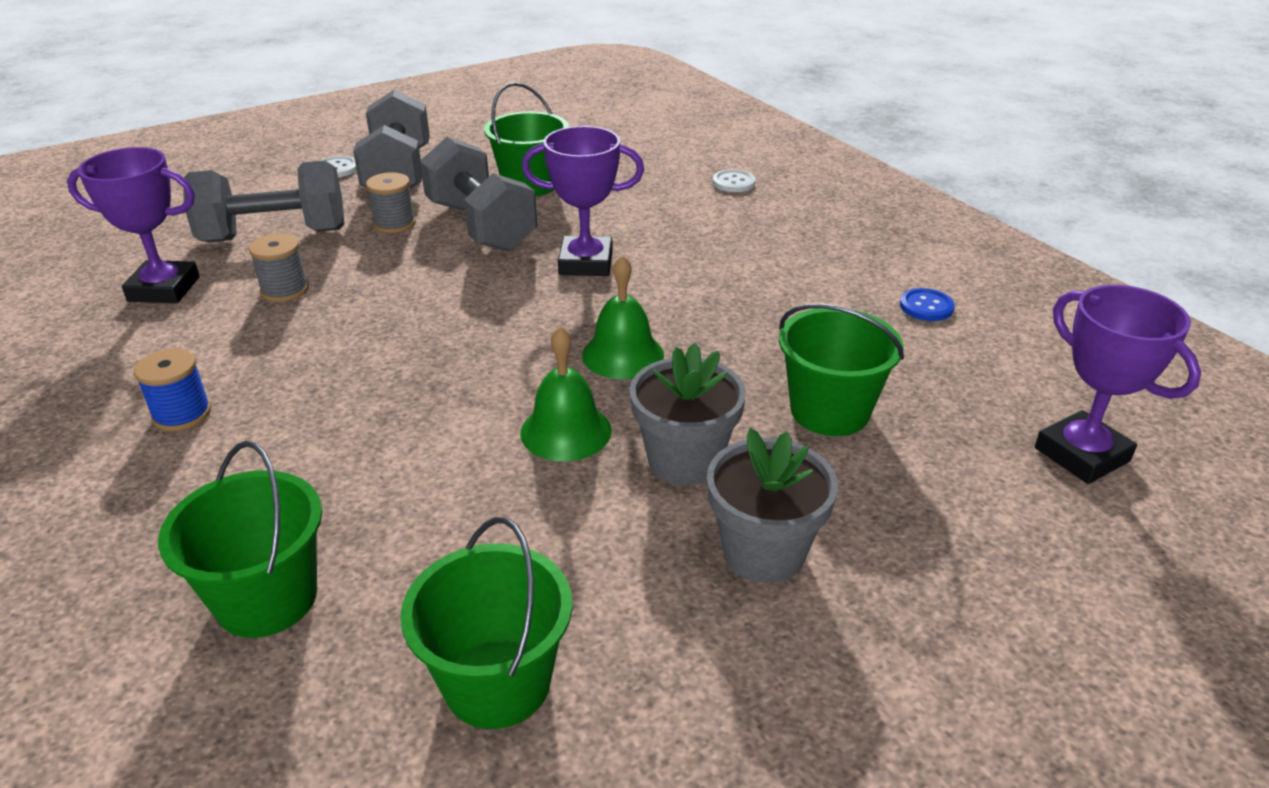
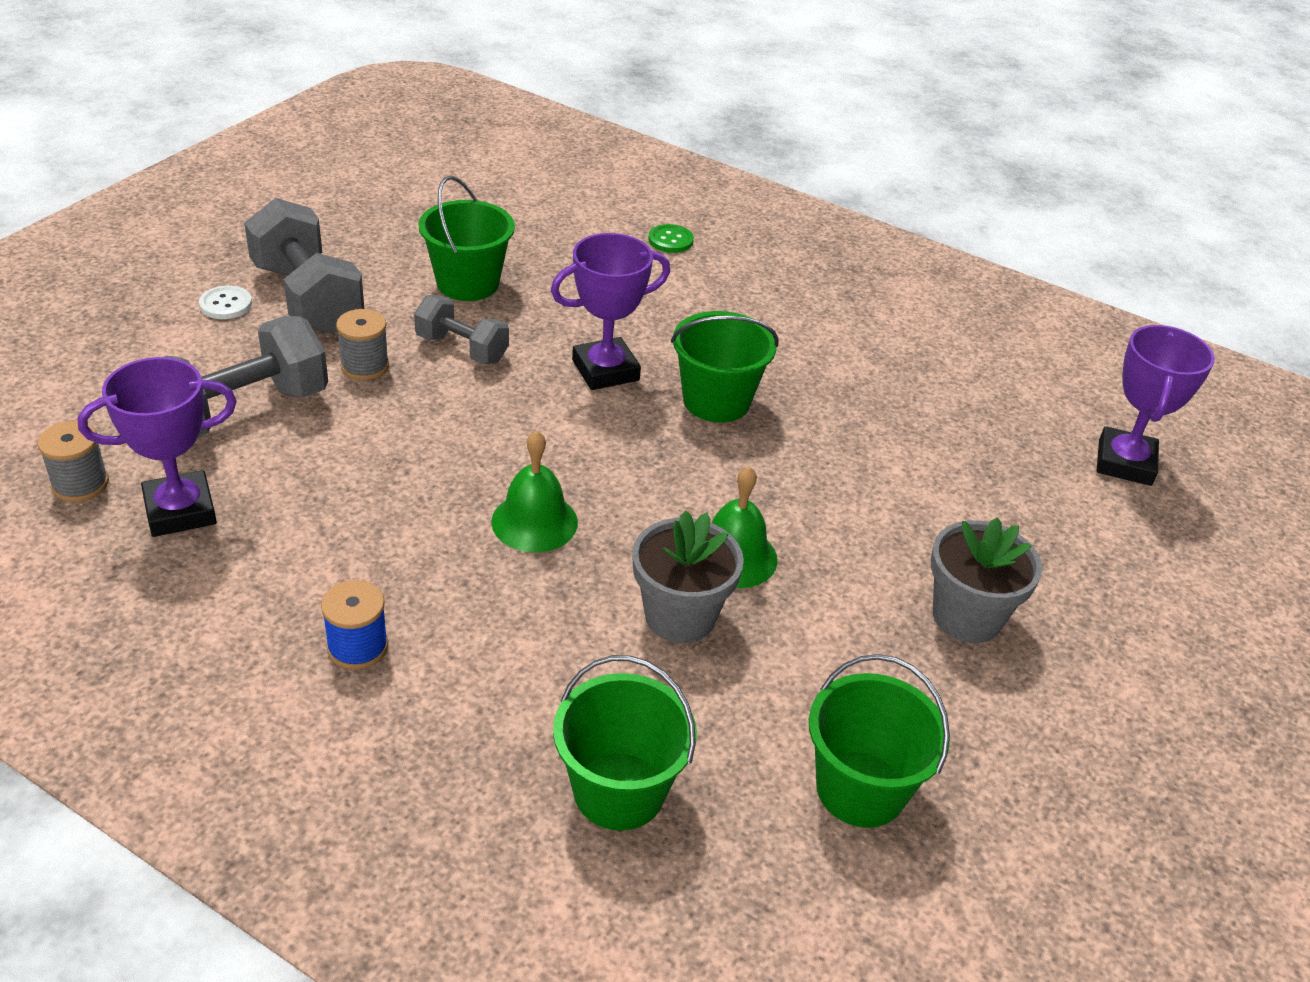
camera: 30 degrees left, 5 degrees up
grey spool [249,234,309,302] -> grey spool moved to [38,421,109,502]
grey dumbbell [420,137,537,252] -> grey dumbbell [414,295,509,364], size x0.59
green bell [582,255,664,379] -> green bell moved to [491,430,578,552]
grey flower pot [630,343,746,485] -> grey flower pot moved to [632,511,744,643]
white button [713,169,756,192] -> green button [648,224,694,253]
green bucket [779,304,904,436] -> green bucket moved to [671,311,779,423]
blue button [900,288,955,321] -> none
purple trophy [1035,285,1201,484] -> purple trophy turned 75 degrees clockwise [1097,325,1215,486]

